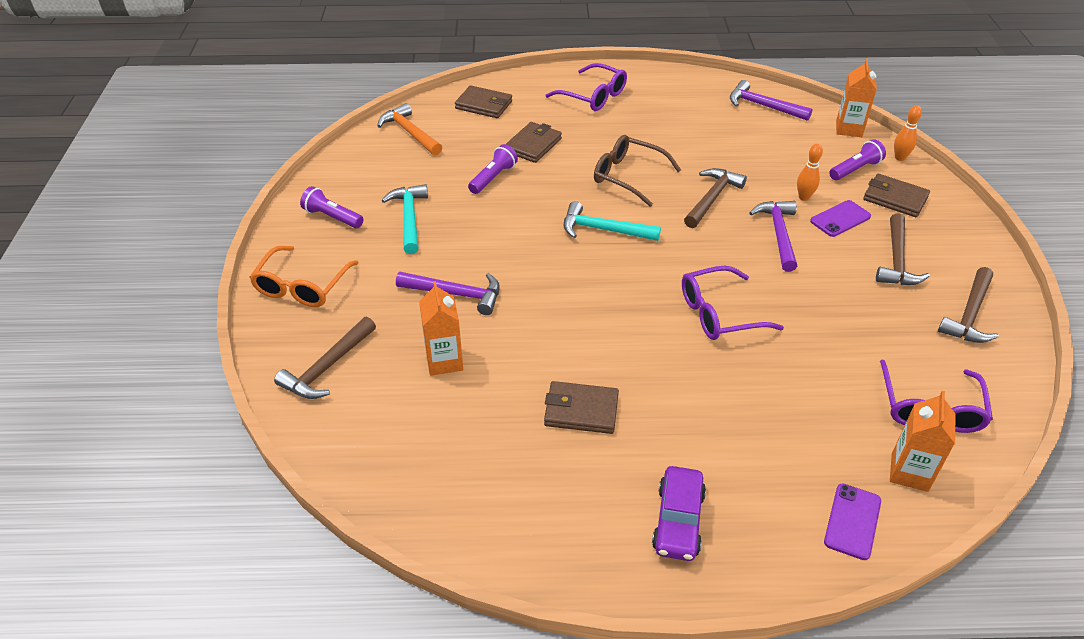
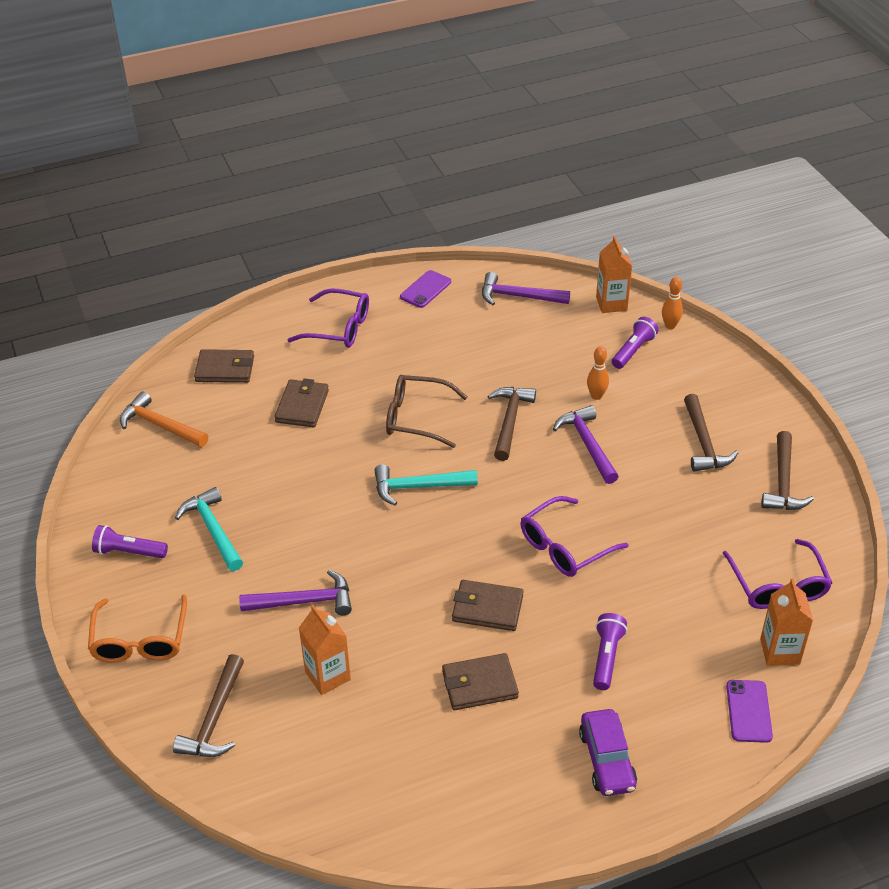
camera: 20 degrees left, 0 degrees up
purple flashlight [468,144,518,194] -> purple flashlight moved to [593,613,627,690]
purple phone [810,200,871,237] -> purple phone moved to [400,270,451,308]
brown wallet [863,174,930,217] -> brown wallet moved to [452,580,524,631]

